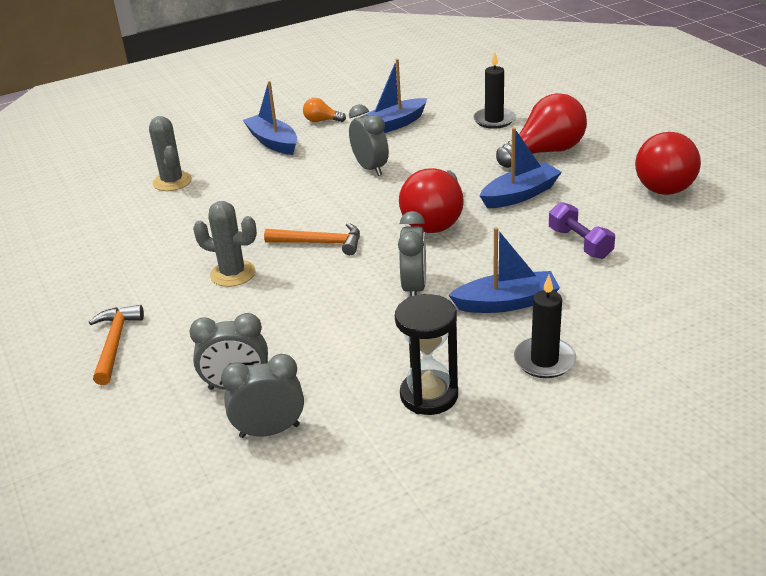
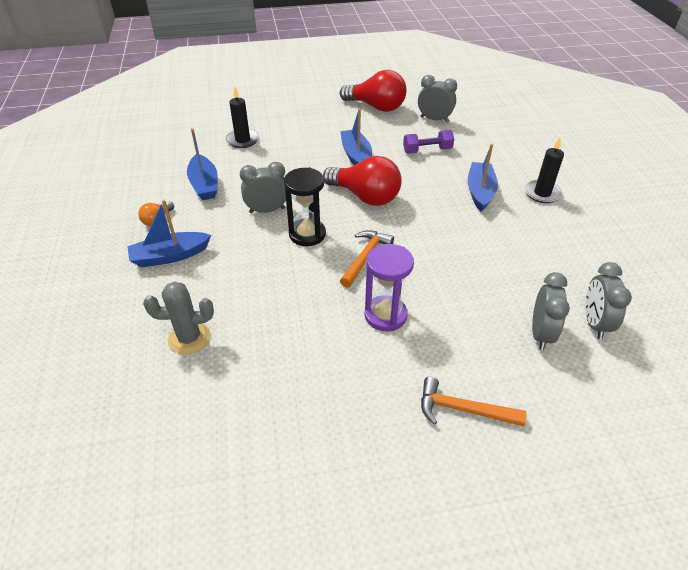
camera: 75 degrees left, 10 degrees up
grey cactus [193,201,257,287] -> purple hourglass [364,244,414,331]
black hourglass [395,294,458,415] -> black hourglass moved to [284,167,326,246]
grey clock [398,211,426,296] -> grey clock moved to [418,75,457,122]
red light bulb [496,93,587,168] -> none

